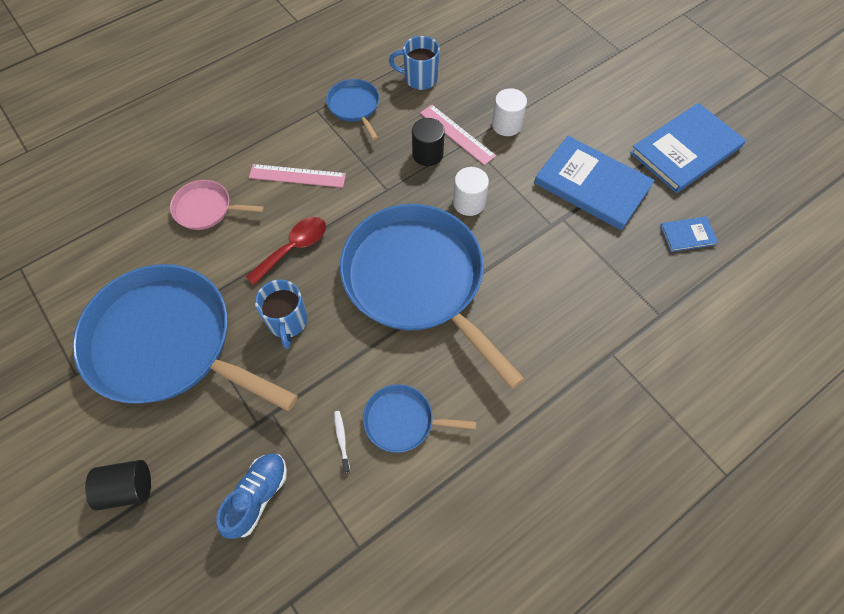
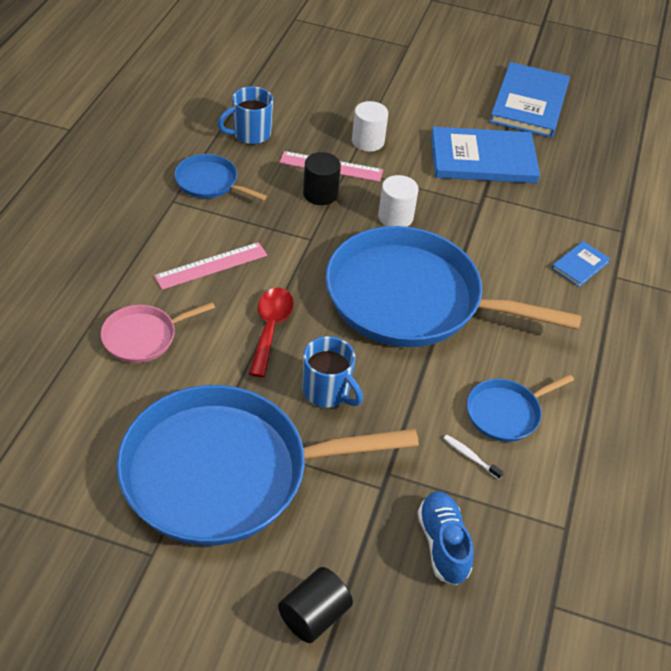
camera: 40 degrees left, 15 degrees down
blue book [660,217,718,252] -> blue book moved to [552,241,610,287]

